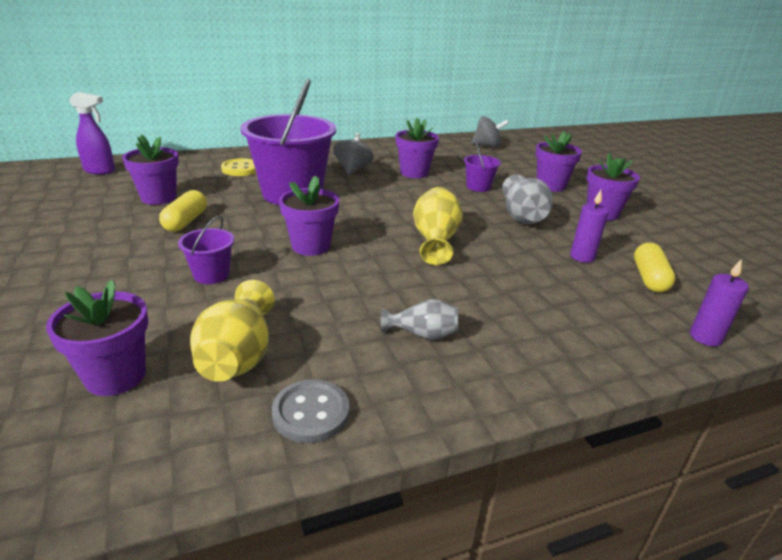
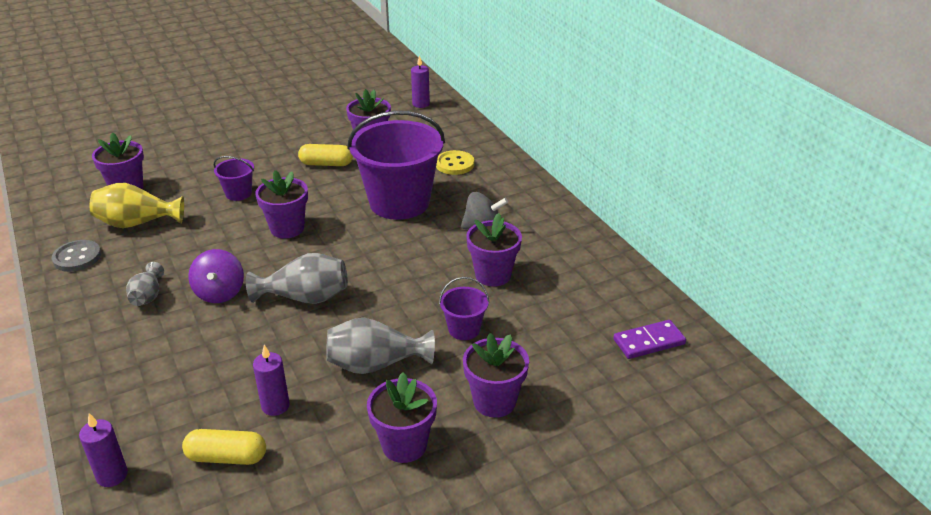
camera: 85 degrees right, 5 degrees up
purple spray bottle [69,92,115,175] -> purple candle [411,55,430,108]
yellow vase [413,187,463,265] -> grey vase [246,253,348,304]
grey spinning top [471,116,509,148] -> purple domino [613,320,686,359]
none -> purple spinning top [188,249,244,303]

